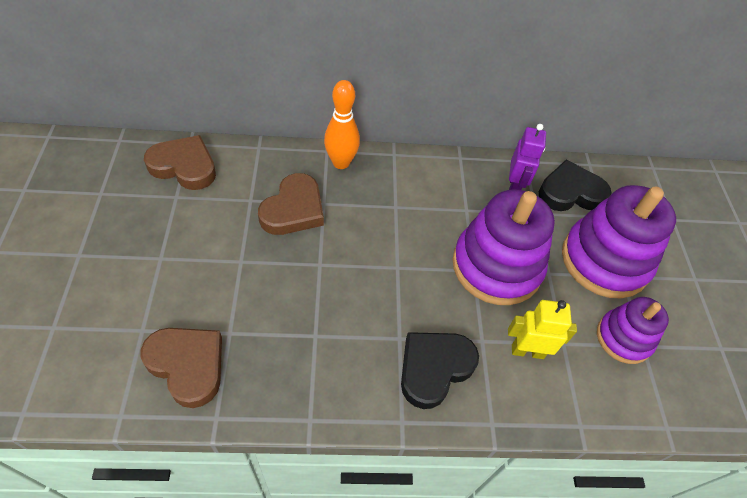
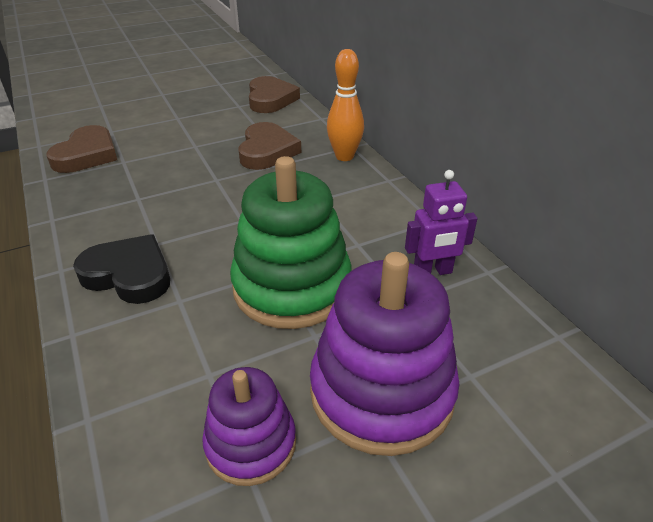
camera: 70 degrees right, 15 degrees down
brown heart [258,173,324,235] -> brown heart turned 90 degrees counterclockwise [238,122,301,170]
purple stacking toy [452,189,555,305] -> green stacking toy [230,156,352,329]
yellow robot [508,300,577,359] -> none
black heart [539,160,611,211] -> none

